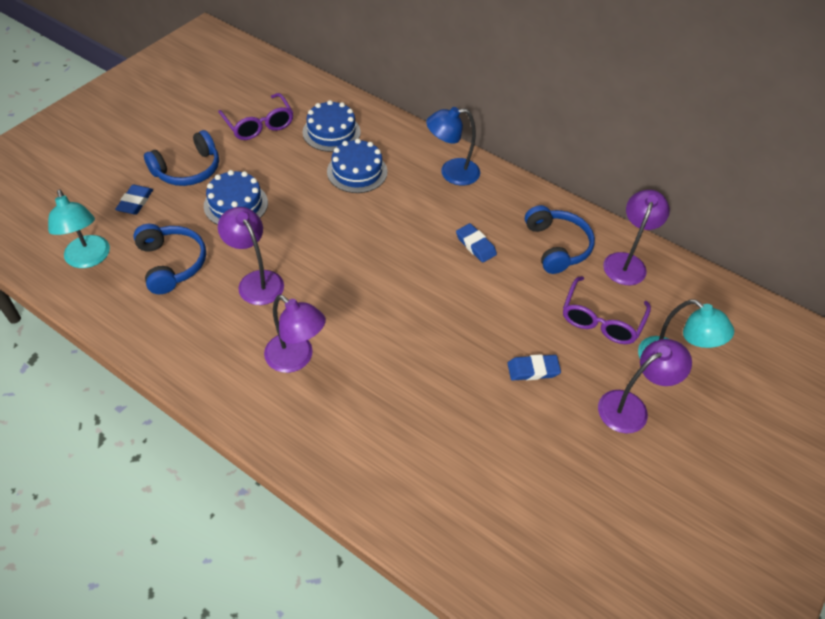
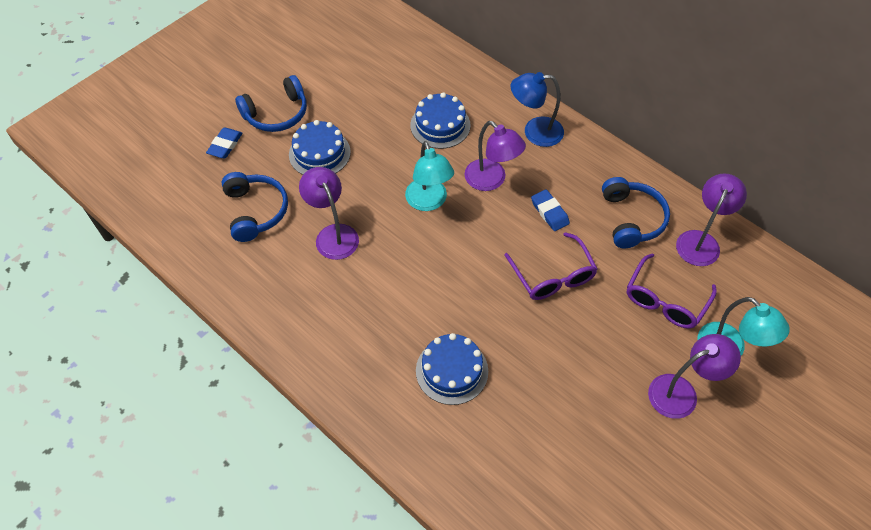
camera: 10 degrees right, 5 degrees up
turquoise lamp [48,189,110,268] -> turquoise lamp moved to [405,141,454,211]
purple glasses [218,93,293,140] -> purple glasses moved to [505,232,598,300]
purple lamp [264,295,326,373] -> purple lamp moved to [464,121,526,191]
blue cake [303,100,361,152] -> blue cake moved to [416,333,488,405]
blue eraser [507,354,561,380] -> none

